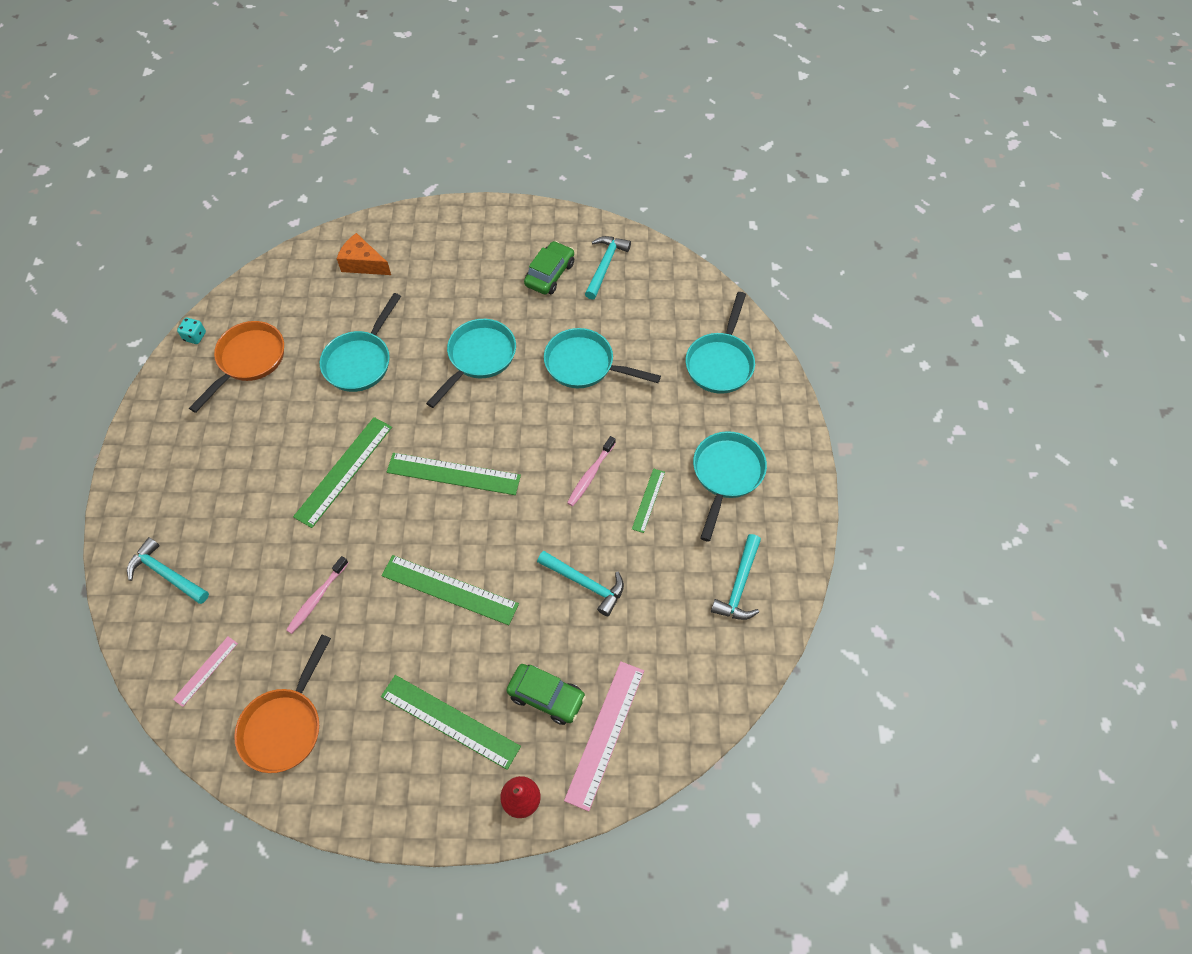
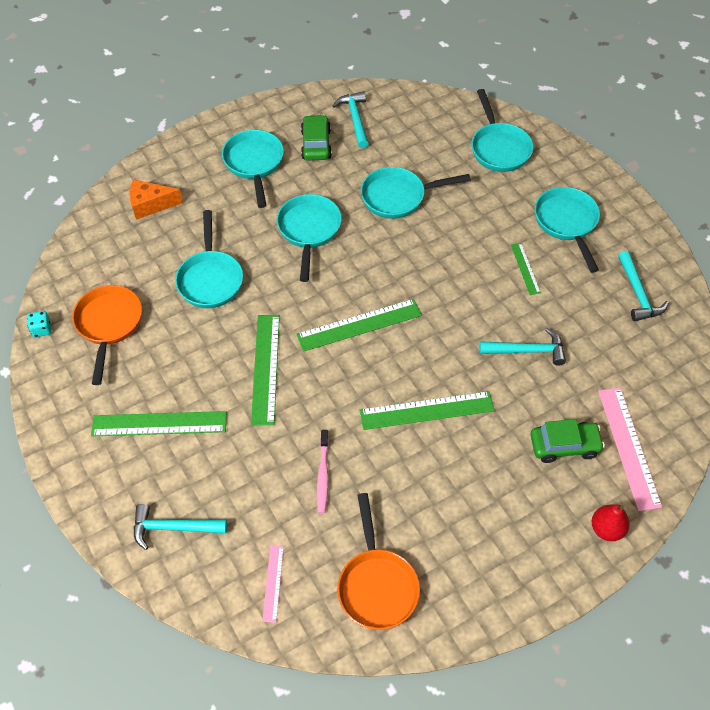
camera: 30 degrees left, 5 degrees down
green ruler [381,675,521,770] -> green ruler moved to [91,411,227,436]
pink toothbrush [567,436,616,506] -> none
none -> turquoise pan [222,130,284,208]

